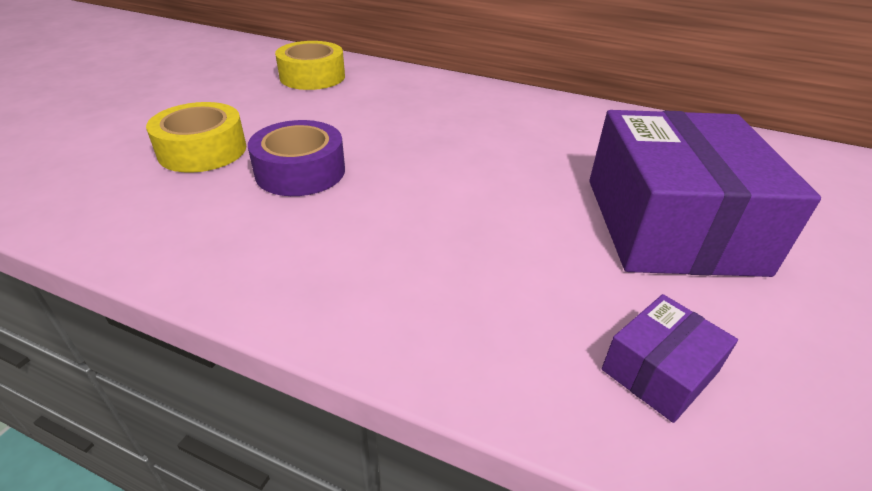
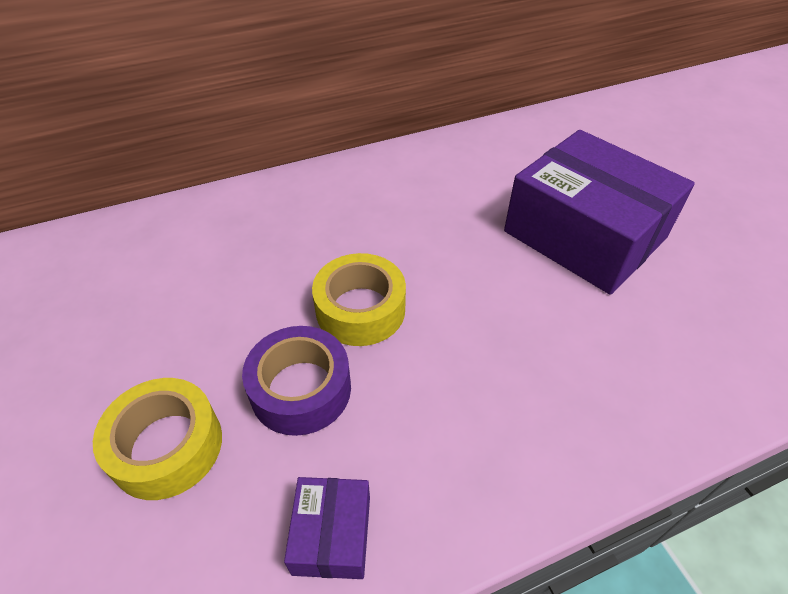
camera: 45 degrees left, 10 degrees up
yellow tape [275,41,345,90] -> yellow tape moved to [312,253,406,346]
purple box [602,294,738,423] -> purple box moved to [284,477,370,579]

